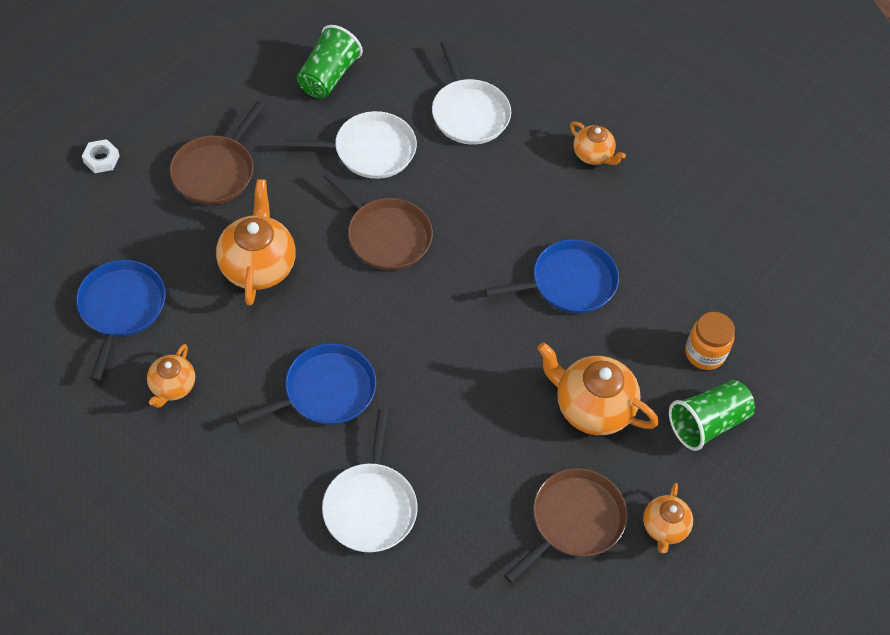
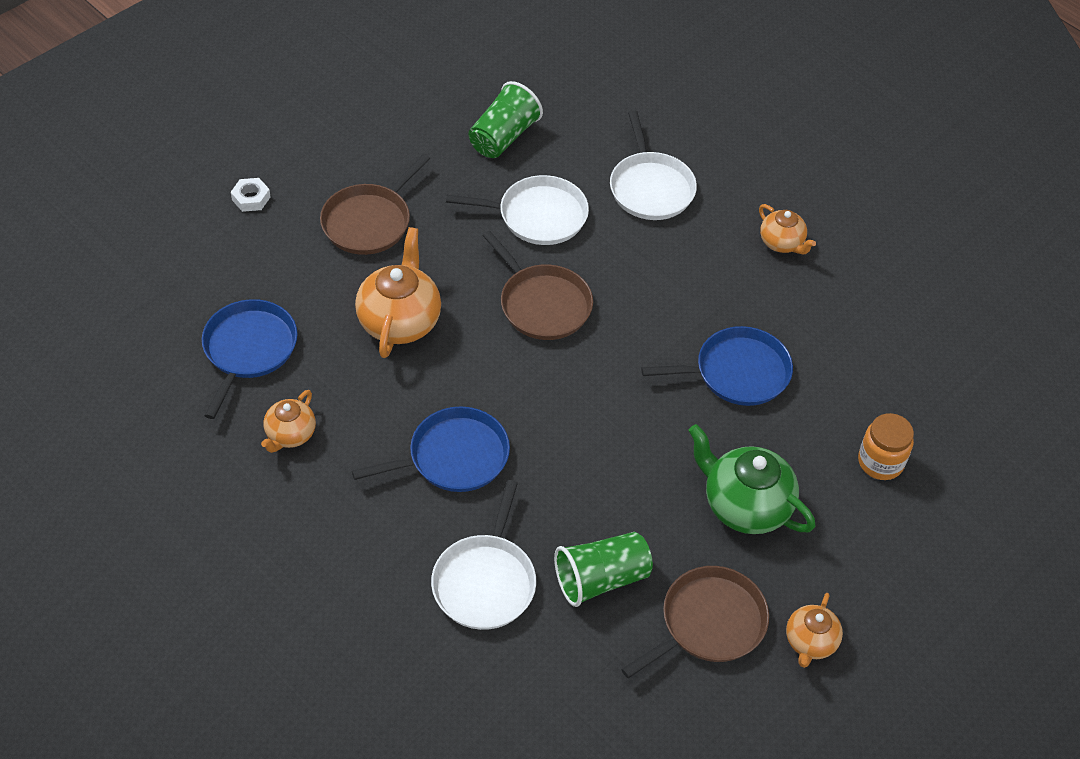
camera: 10 degrees right, 5 degrees down
orange teapot [537,342,659,435] -> green teapot [688,424,815,534]
green cup [669,380,755,451] -> green cup moved to [554,532,653,607]

